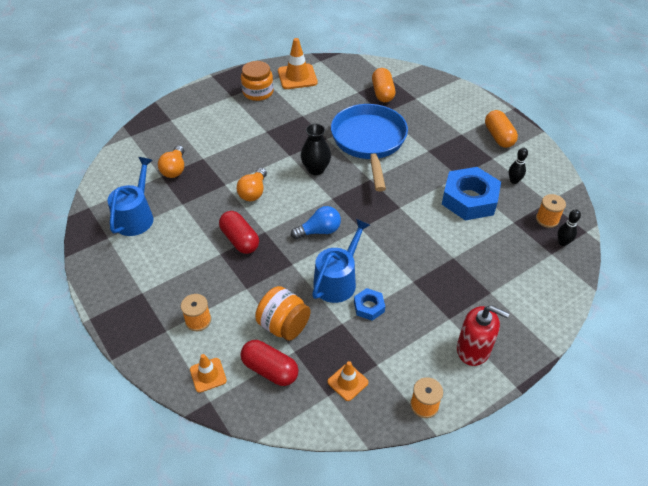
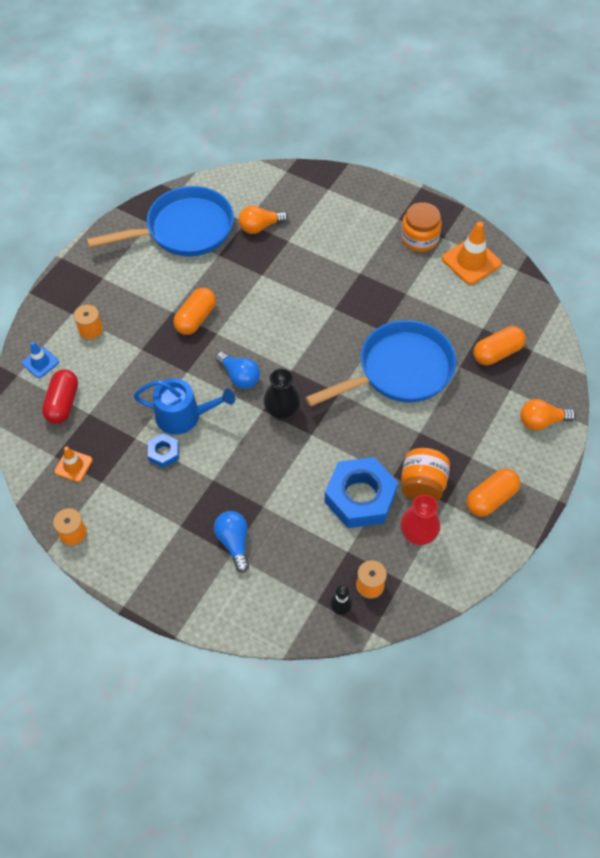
camera: 65 degrees right, 10 degrees up
blue watering can [107,157,154,236] -> blue pan [86,186,234,256]
orange traffic cone [190,354,227,393] -> blue traffic cone [22,342,59,378]
red capsule [219,211,259,254] -> orange capsule [173,288,216,335]
orange light bulb [236,168,267,201] -> orange light bulb moved to [520,399,576,430]
orange jar [255,286,311,341] -> orange jar moved to [401,448,450,501]
black vase [301,124,331,175] -> black vase moved to [264,369,301,421]
red soap dispenser [457,305,509,366] -> none
black bowling pin [509,148,528,184] -> red vase [400,495,441,545]
none -> blue light bulb [214,511,249,573]

